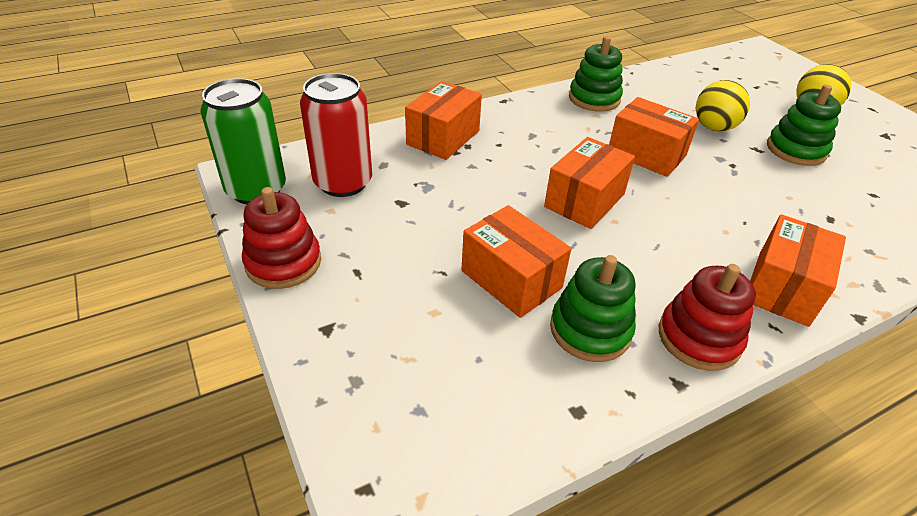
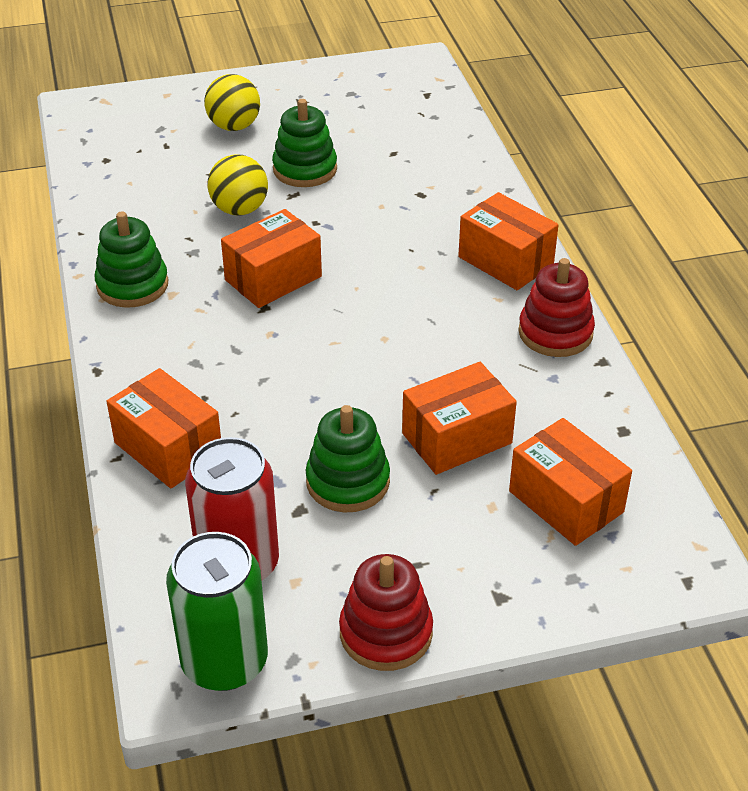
camera: 75 degrees left, 0 degrees up
orange box [544,137,635,229] -> orange box moved to [509,418,632,546]
green stacking toy [550,255,636,362] -> green stacking toy moved to [306,405,390,513]

